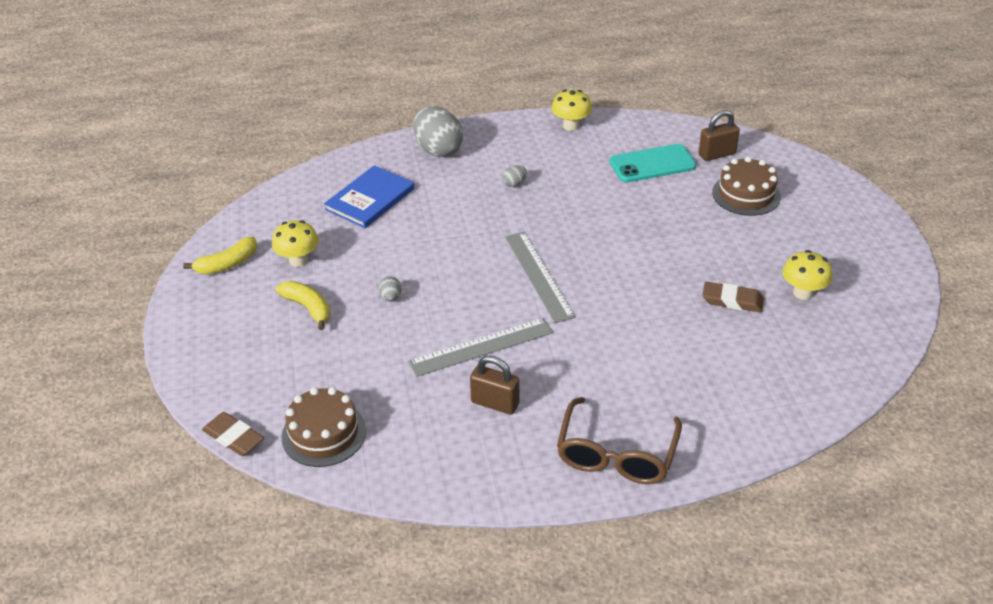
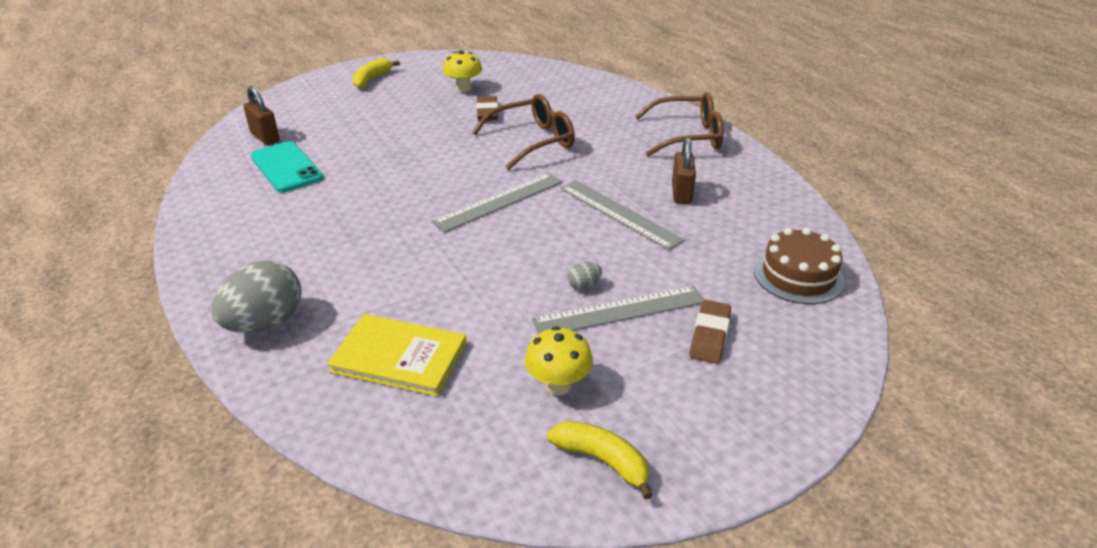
camera: 110 degrees left, 5 degrees down
brown eraser [202,412,264,456] -> brown eraser moved to [689,300,731,364]
yellow banana [276,281,330,330] -> yellow banana moved to [352,58,400,88]
blue book [324,165,414,228] -> yellow book [327,314,467,396]
grey egg [502,165,527,187] -> none
yellow mushroom [552,90,592,131] -> none
brown cake [712,157,781,216] -> none
none -> brown glasses [472,94,575,170]
none -> grey ruler [532,286,704,334]

